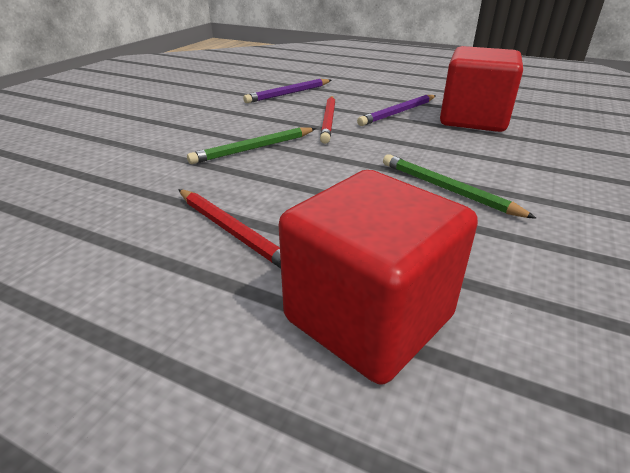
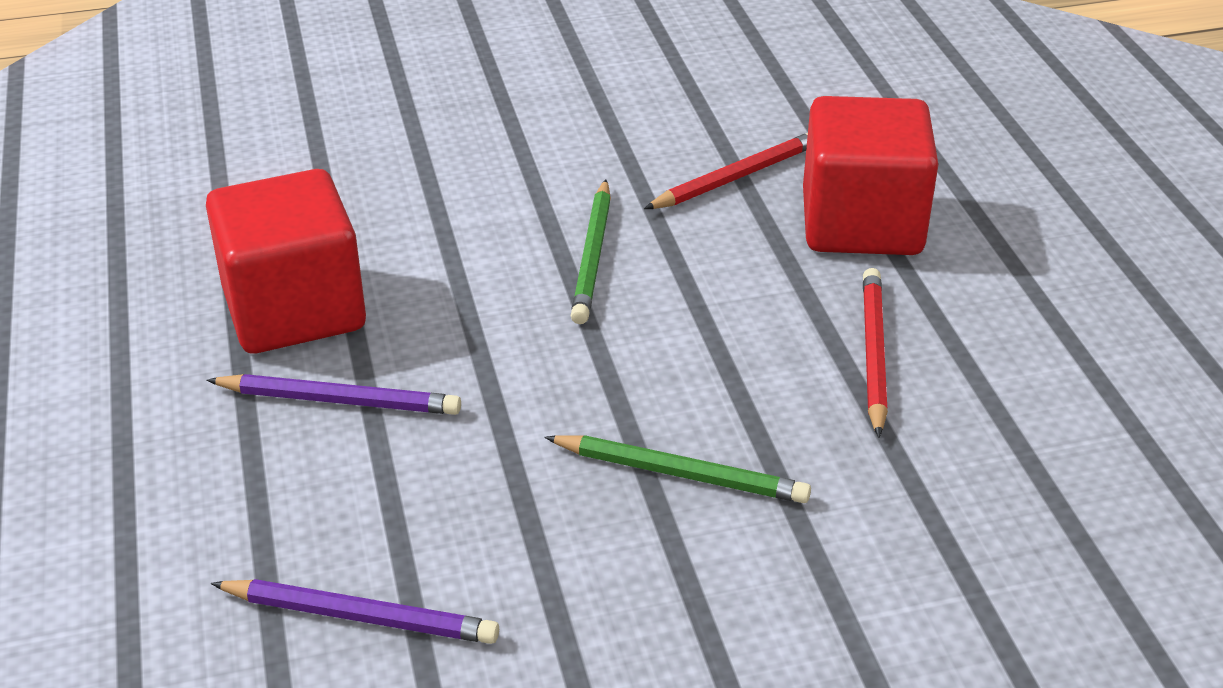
camera: 130 degrees left, 5 degrees up
red pencil [320,96,335,144] -> red pencil moved to [644,133,808,209]

